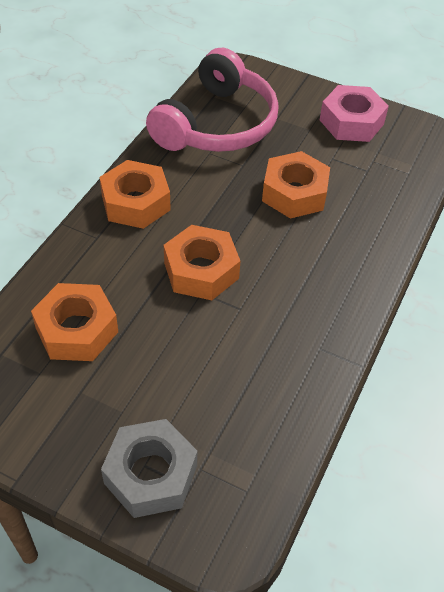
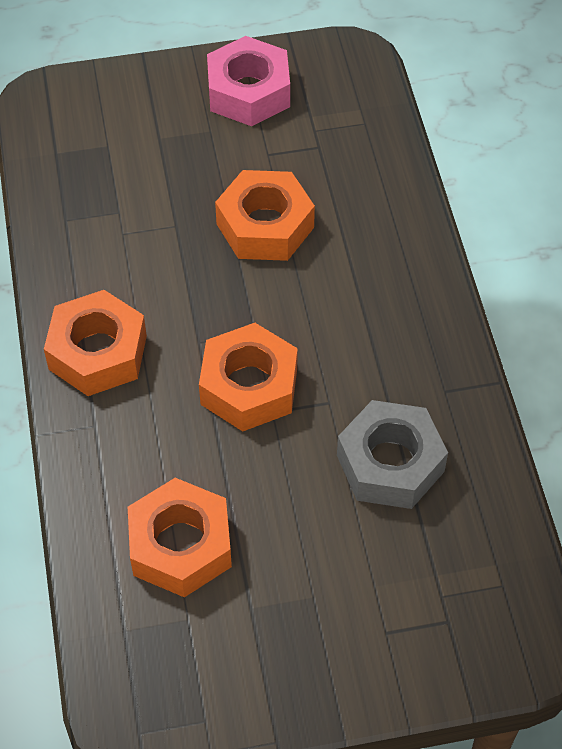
camera: 35 degrees left, 5 degrees up
grey nut [101,419,197,518] -> grey nut moved to [337,400,448,509]
pink headphones [146,48,279,152] -> none

